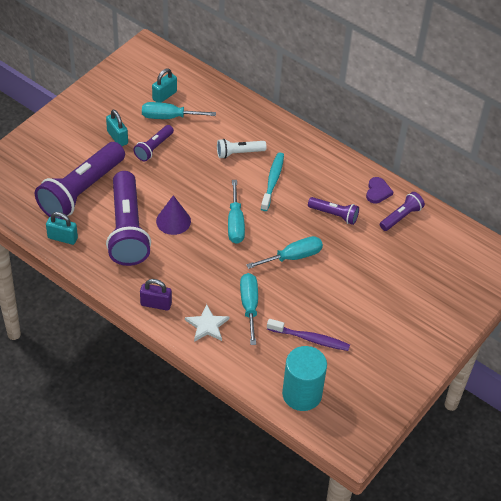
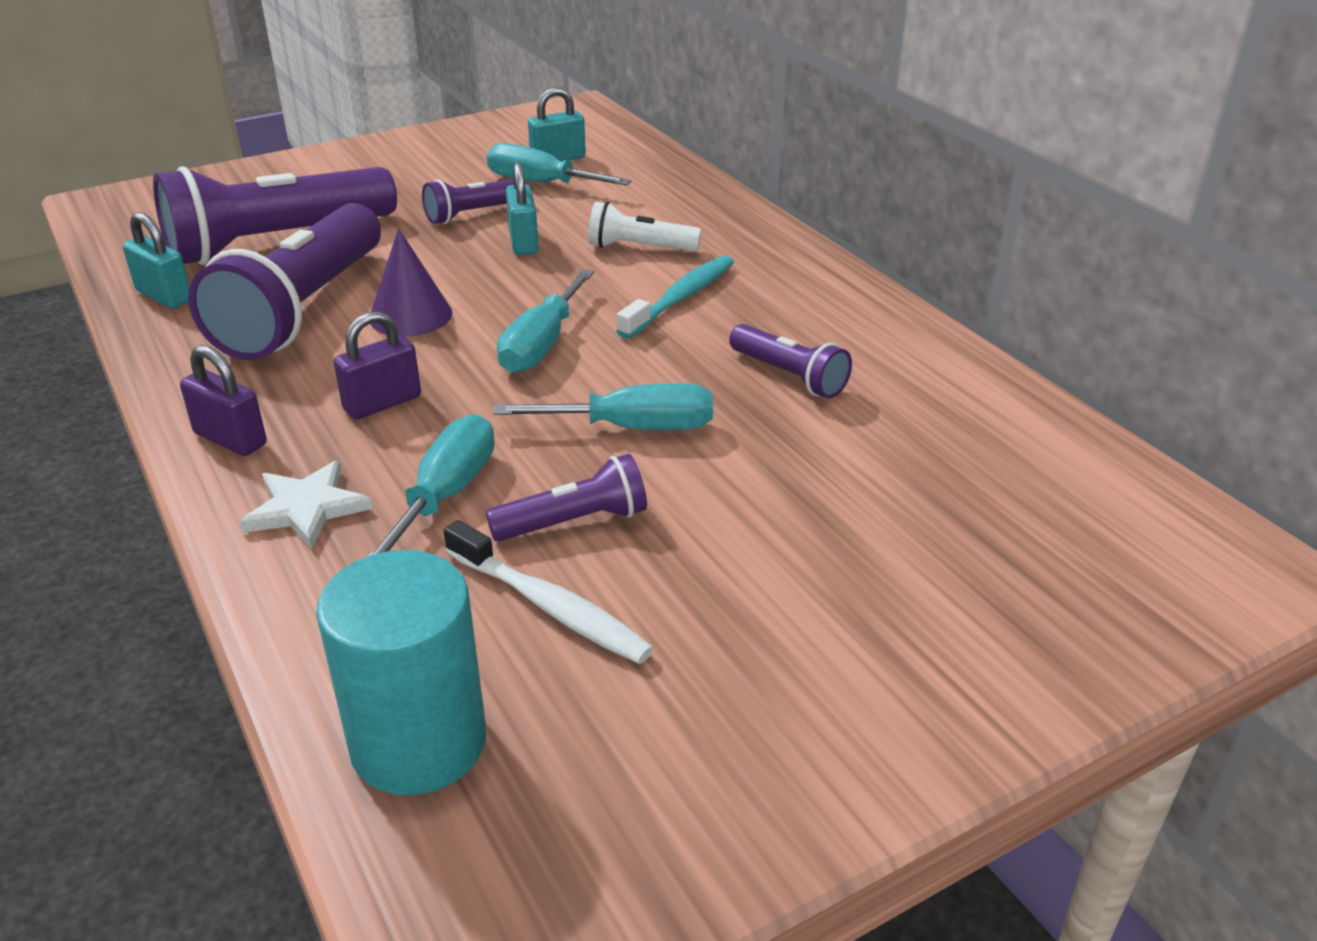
camera: 25 degrees right, 15 degrees down
turquoise padlock [106,109,128,146] -> turquoise padlock moved to [506,162,539,255]
purple toothbrush [267,319,350,351] -> white toothbrush [444,520,654,664]
purple heart [366,177,393,204] -> none
purple flashlight [380,192,425,231] -> purple flashlight moved to [486,454,647,541]
none -> purple padlock [334,311,421,419]

